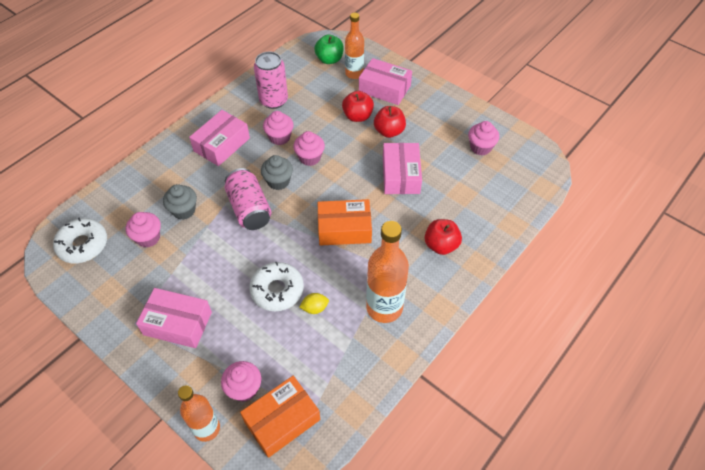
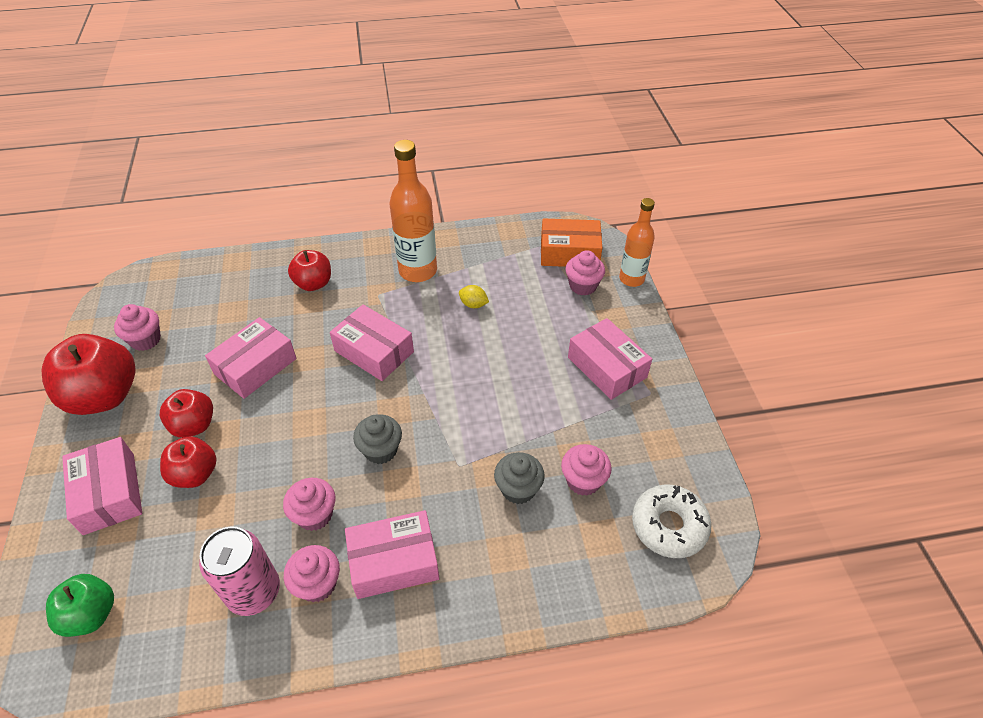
camera: 140 degrees left, 5 degrees down
pink can [225,168,272,230] -> none
white donut [249,262,304,311] -> none
pink cupcake [293,131,325,166] -> pink cupcake moved to [284,545,340,602]
orange box [317,199,372,246] -> pink box [330,304,414,381]
orange bottle [345,13,364,79] -> none
none -> red apple [41,334,136,415]

